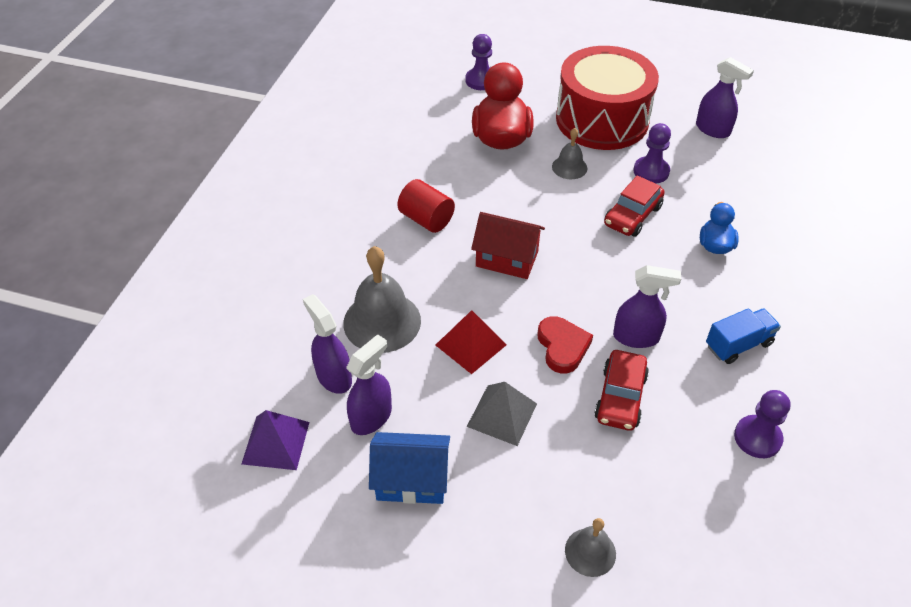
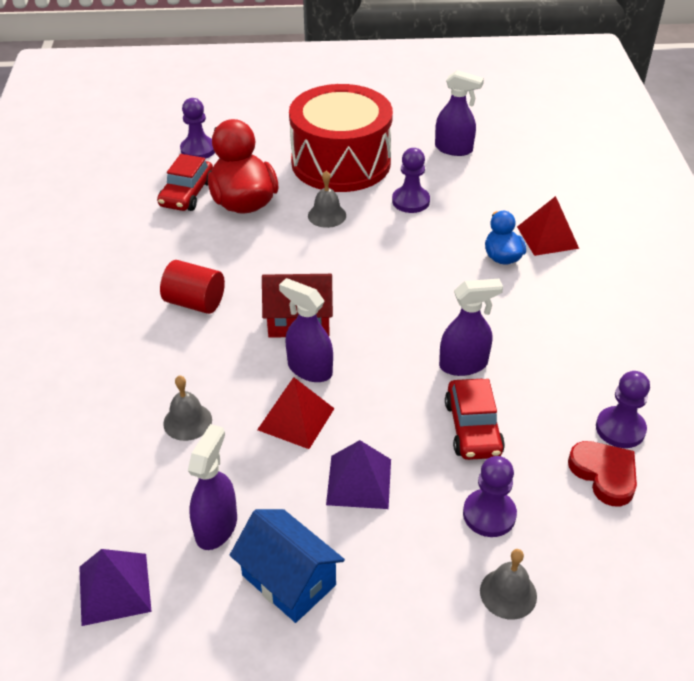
camera: 20 degrees left, 5 degrees down
purple spray bottle [303,294,352,394] -> purple spray bottle moved to [279,278,333,382]
grey bell [343,246,421,353] -> grey bell [163,375,212,441], size x0.54
blue house [369,432,450,504] -> blue house turned 60 degrees clockwise [230,509,345,623]
grey pyramid [467,382,537,446] -> purple pyramid [326,440,391,509]
red heart [537,316,593,373] -> red heart moved to [568,441,637,506]
red car [604,175,665,237] -> red car moved to [157,154,213,211]
blue truck [706,308,781,364] -> none
none -> purple pawn [463,456,517,537]
none -> red pyramid [517,196,579,256]

